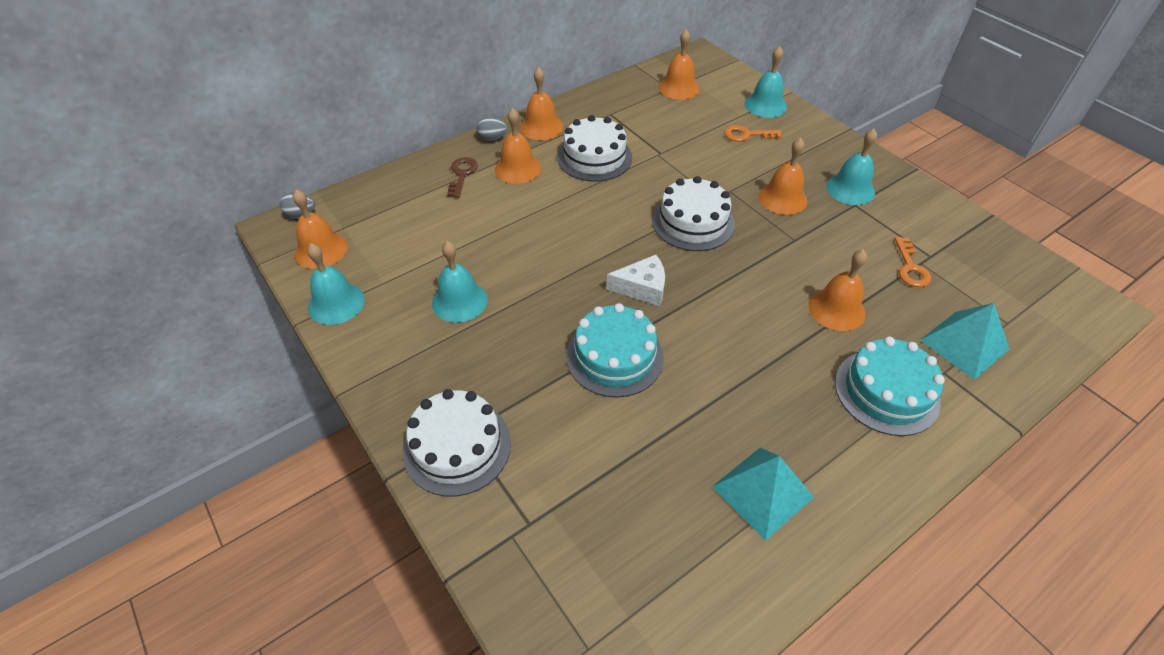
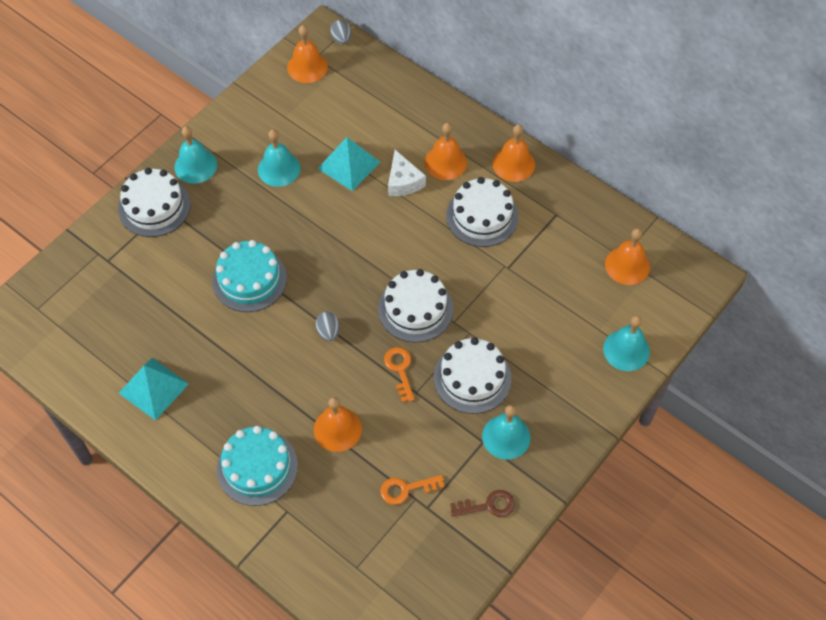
camera: 75 degrees right, 10 degrees up
turquoise bell [307,243,365,325] -> turquoise bell moved to [175,126,217,184]
brown key [447,157,478,198] -> brown key moved to [450,490,515,517]
grey egg [477,117,507,141] -> grey egg moved to [316,312,340,341]
white cheese [607,255,665,306] -> white cheese moved to [388,150,426,196]
orange key [724,125,782,142] -> orange key moved to [384,347,414,402]
orange bell [758,137,807,215] -> white cake [434,337,511,414]
turquoise pyramid [920,303,1009,380] -> turquoise pyramid moved to [318,137,380,191]

